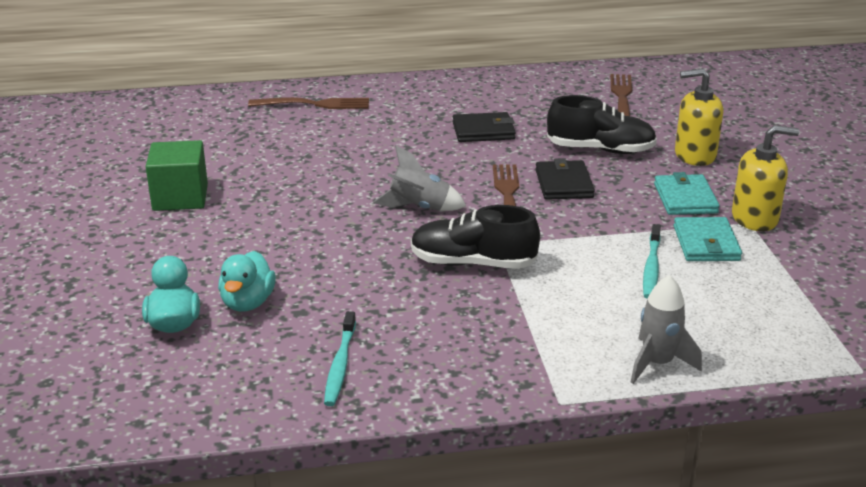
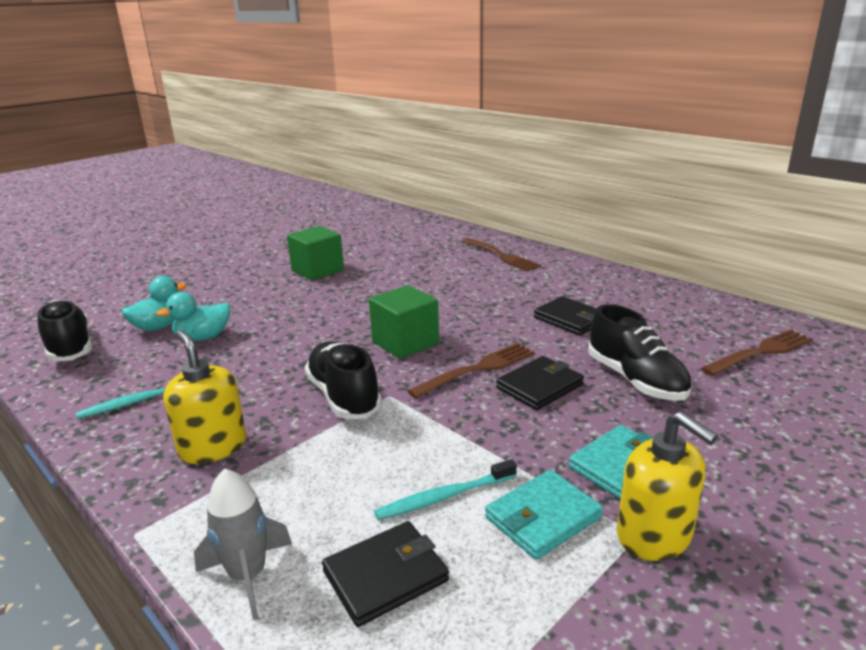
camera: 55 degrees right, 5 degrees down
grey rocket [373,145,466,211] -> green cube [369,285,439,359]
yellow soap dispenser [675,68,723,166] -> yellow soap dispenser moved to [163,330,246,464]
none -> black shoe [37,300,93,362]
none -> black wallet [322,521,449,627]

